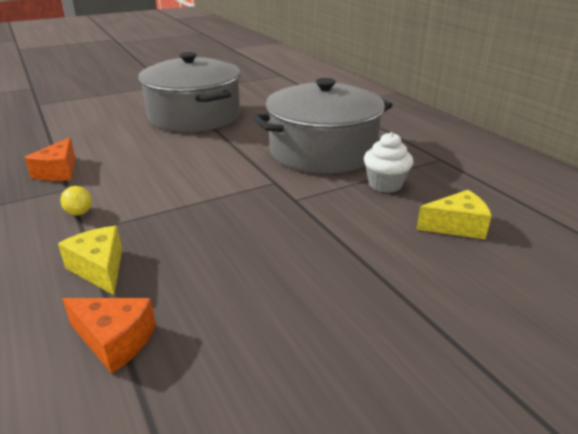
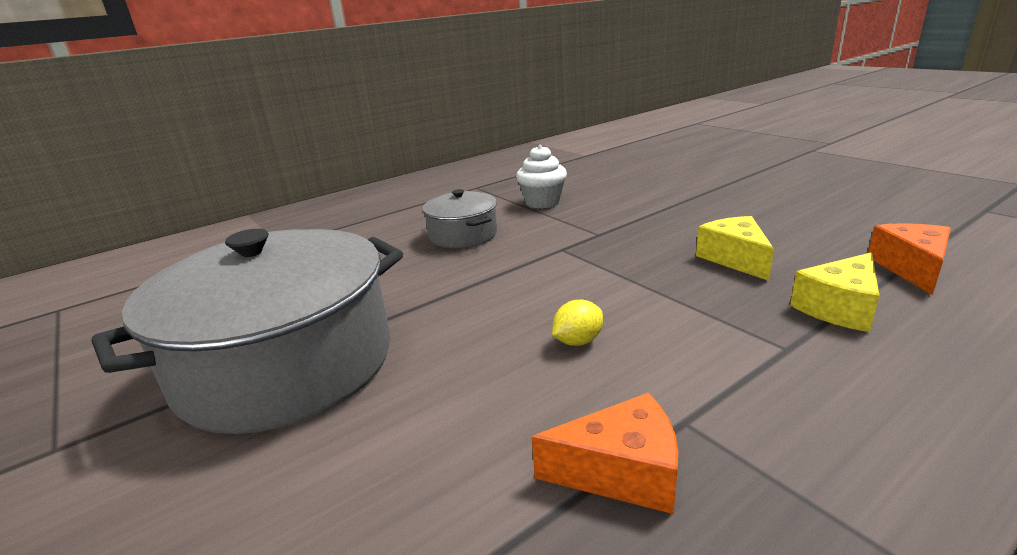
camera: 95 degrees left, 5 degrees down
yellow lemon [60,186,92,215] -> yellow lemon moved to [552,300,603,346]
grey pot [252,78,393,174] -> grey pot [422,189,497,248], size x0.49
yellow cheese [416,190,491,239] -> yellow cheese moved to [696,216,774,281]

